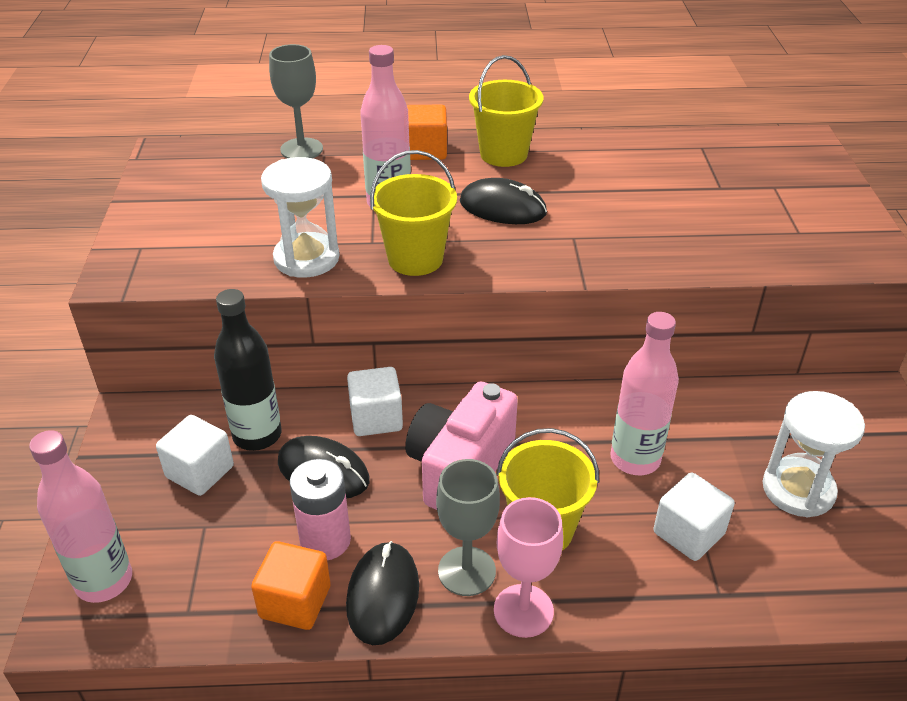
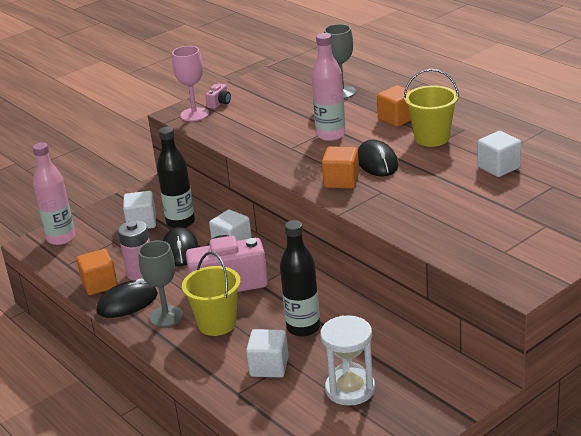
camera: 55 degrees right, 10 degrees down
white hourglass [261,157,340,278] -> none
yellow bucket [370,150,457,276] -> none
pink goblet [494,497,563,638] -> pink goblet moved to [172,46,209,121]
pink bottle [610,312,679,475] -> black bottle [280,220,320,337]
none -> pink camera [205,83,231,109]
none -> orange cube [322,146,359,189]
none -> white cube [477,131,521,177]

